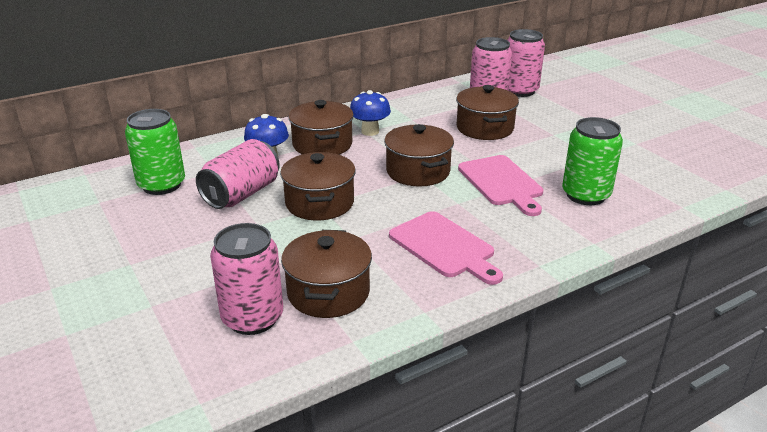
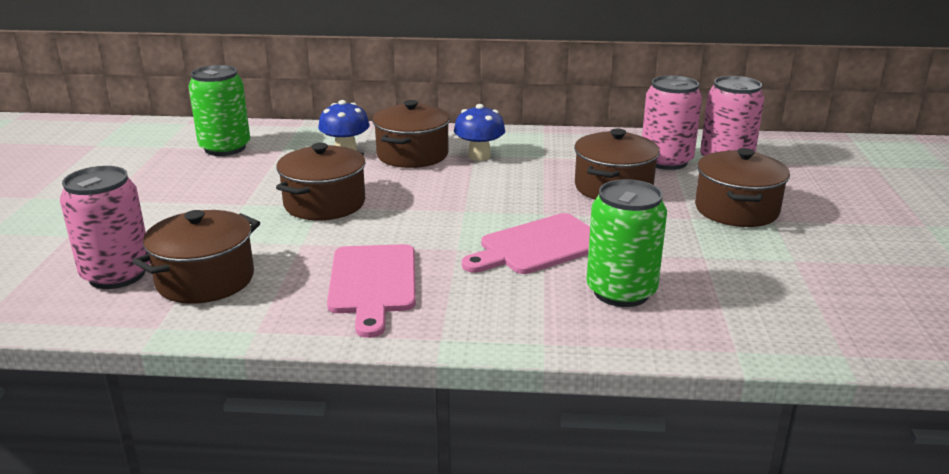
camera: 35 degrees right, 5 degrees down
pink can [196,139,280,209] -> none
brown pot [384,124,454,186] -> brown pot moved to [695,148,790,227]
pink cutting board [458,155,543,216] -> pink cutting board turned 45 degrees clockwise [462,213,590,274]

